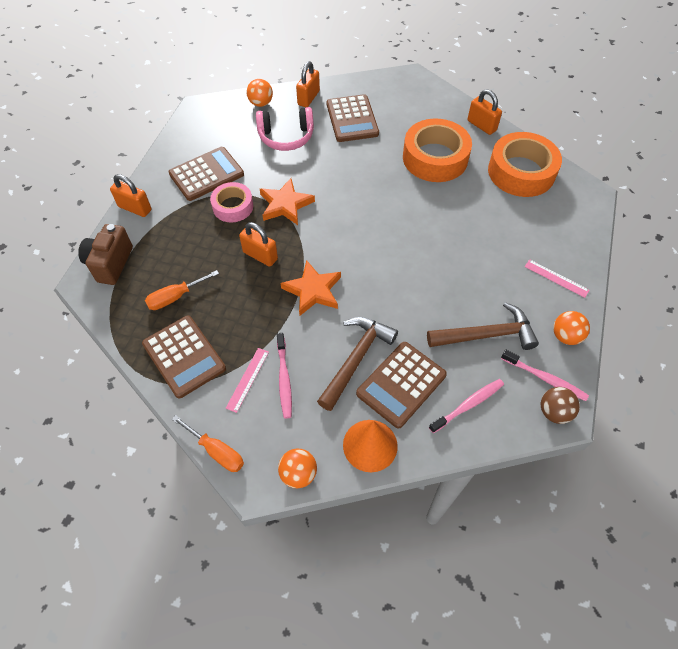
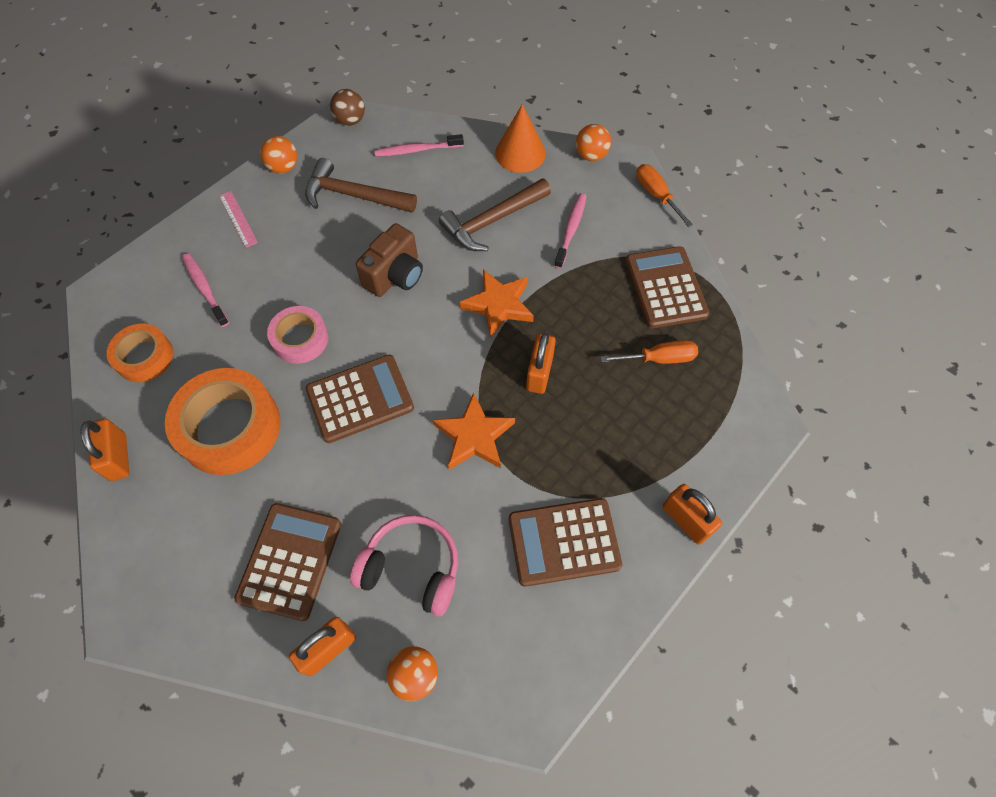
camera: 155 degrees left, 5 degrees up
brown camera [78,224,133,285] -> brown camera moved to [356,223,423,297]
pink tape [210,182,253,222] -> pink tape moved to [267,306,328,364]
pink ruler [226,348,269,413] -> none
orange padlock [239,222,278,267] -> orange padlock turned 45 degrees clockwise [526,333,556,394]
brown calculator [356,342,447,428] -> brown calculator moved to [306,355,414,443]
orange tape [488,132,562,197] -> orange tape [107,324,173,382], size x0.59
pink toothbrush [501,350,589,401] -> pink toothbrush moved to [182,253,229,327]

